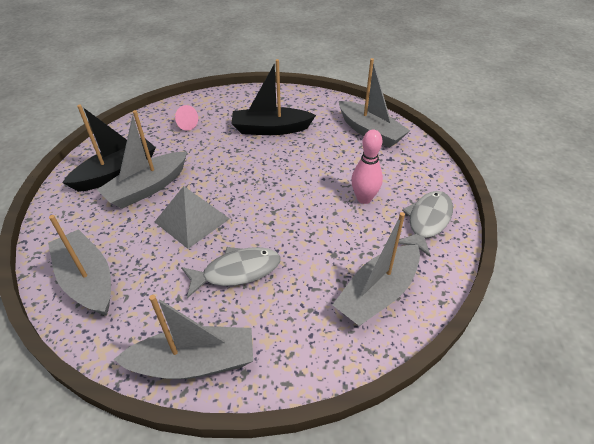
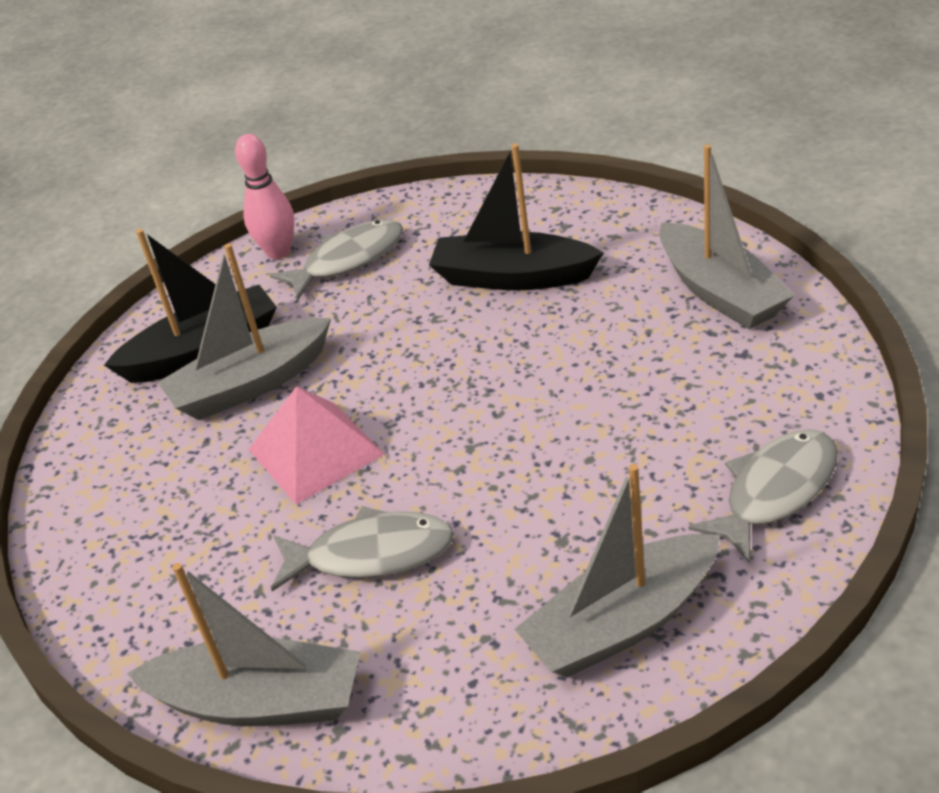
camera: 20 degrees right, 5 degrees down
grey boat [48,215,111,316] -> none
grey pyramid [155,186,230,249] -> pink pyramid [249,386,385,504]
pink cone [175,105,198,131] -> grey fish [270,220,403,300]
pink bowling pin [351,130,383,204] -> pink bowling pin moved to [235,134,295,259]

